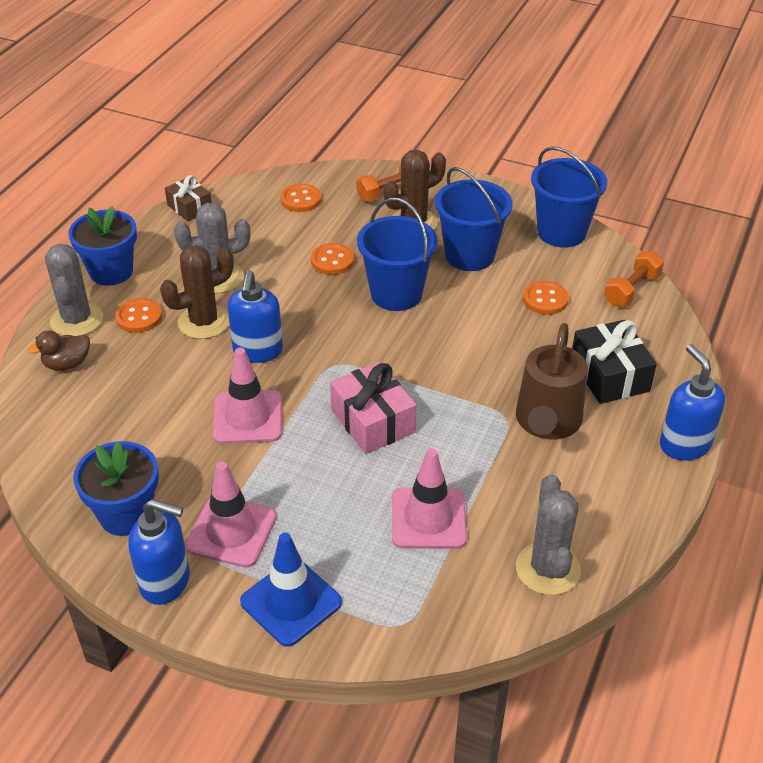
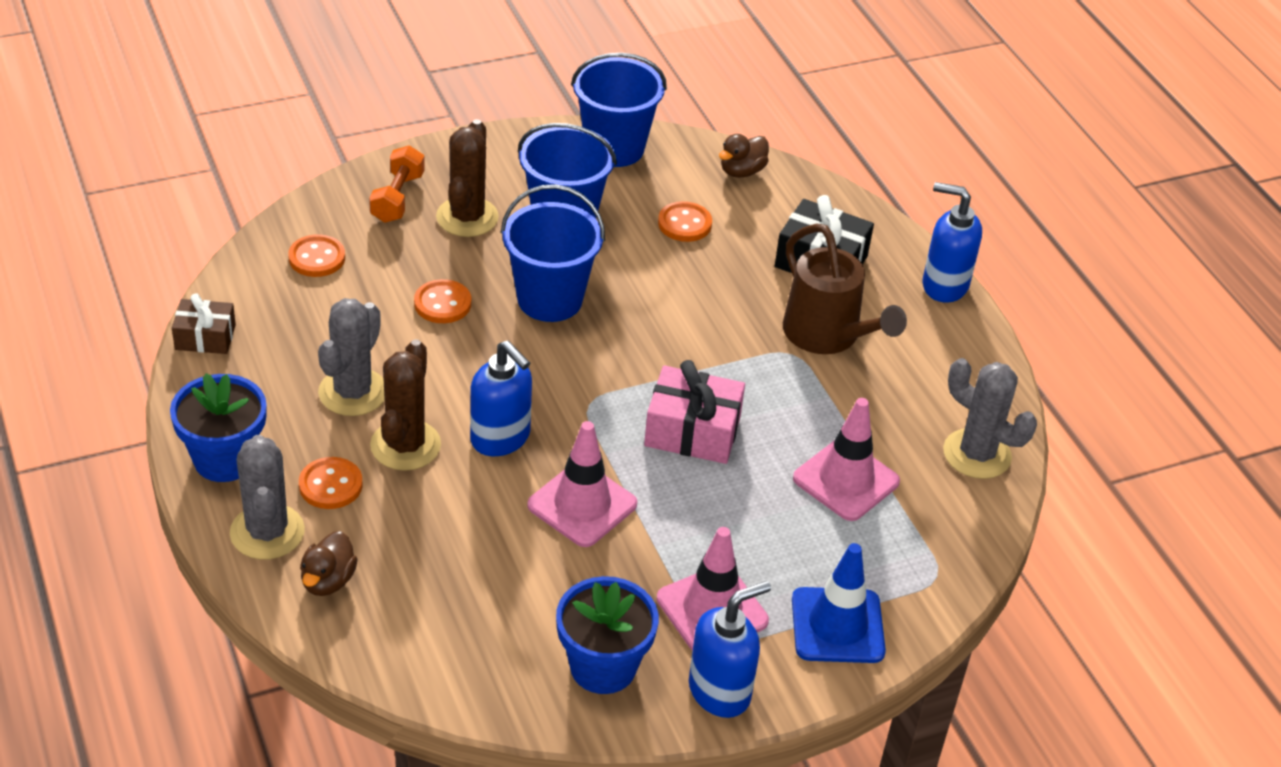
camera: 50 degrees left, 0 degrees up
grey cactus [45,244,103,336] -> grey cactus turned 45 degrees clockwise [230,435,305,560]
orange dumbbell [604,251,664,307] -> brown duck [719,134,769,178]

